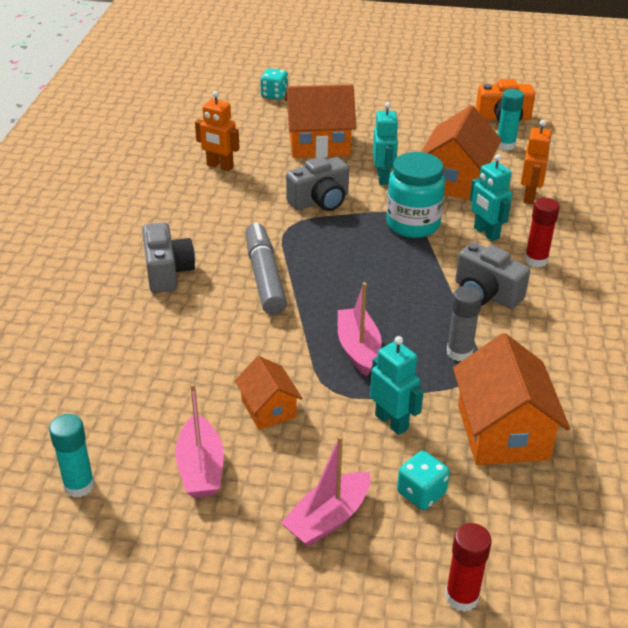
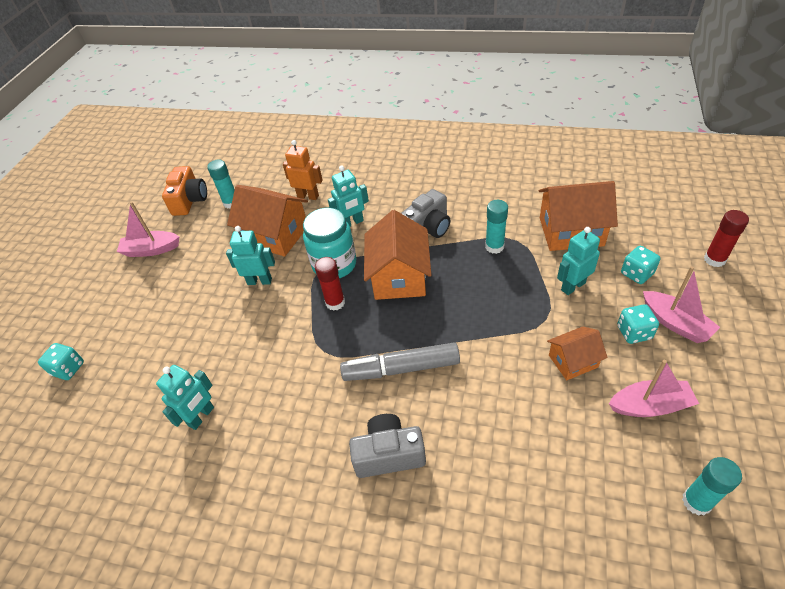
camera: 80 degrees left, 10 degrees up
orange robot [195,91,240,171] -> turquoise robot [156,365,214,430]
orange house [285,84,356,158] -> orange house moved to [364,210,431,300]
grey camera [286,157,349,211] -> none
pink boat [338,282,382,376] -> pink boat moved to [117,201,179,257]
grey glue stick [447,286,482,361] -> turquoise glue stick [485,200,508,254]
red glue stick [524,198,560,267] -> red glue stick moved to [315,257,345,311]
none -> turquoise dice [617,304,659,344]

